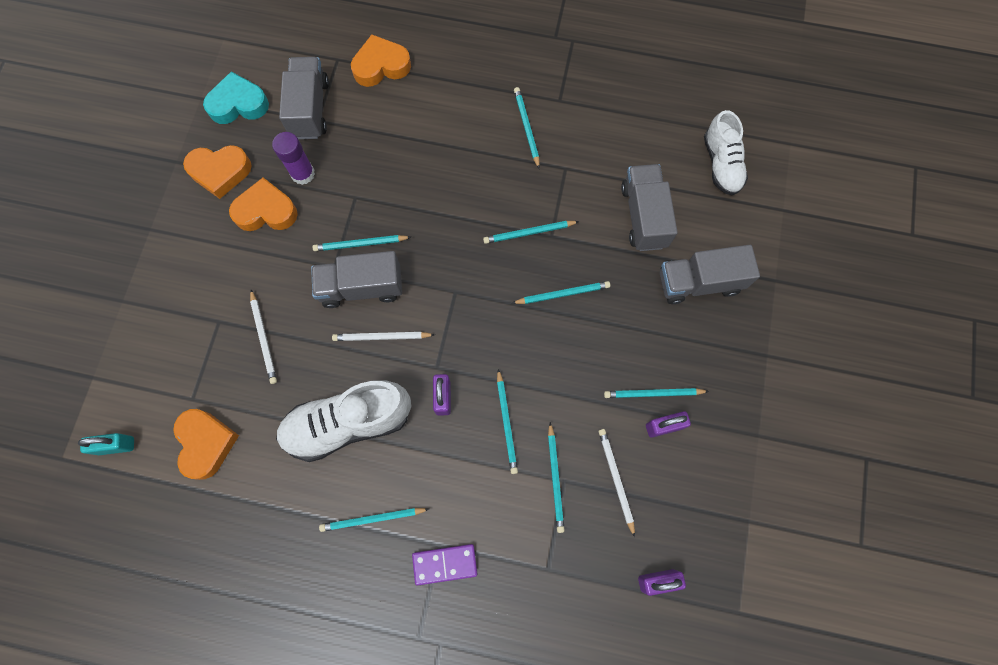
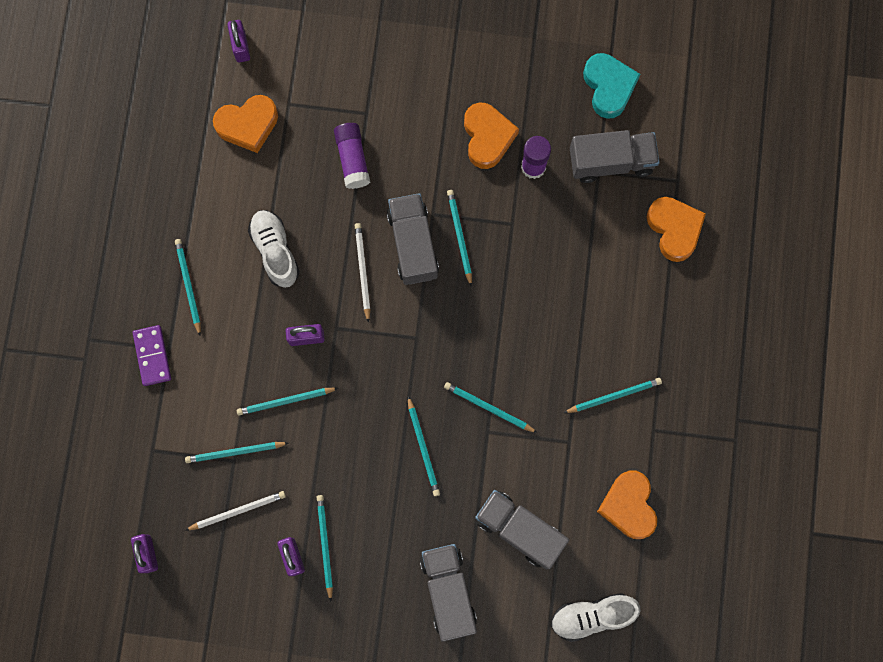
camera: 85 degrees right, 5 degrees up
turquoise padlock [78,433,134,455] -> purple padlock [227,20,250,63]
orange heart [183,145,252,199] -> orange heart moved to [597,471,657,539]
white pencil [250,290,277,384] -> purple glue stick [334,123,370,189]
white shoe [276,380,411,462] -> white shoe [248,210,300,288], size x0.65
turquoise pencil [483,221,579,244] -> turquoise pencil turned 45 degrees counterclockwise [444,382,537,433]
grey truck [621,164,678,251] -> grey truck turned 135 degrees counterclockwise [475,490,569,569]

